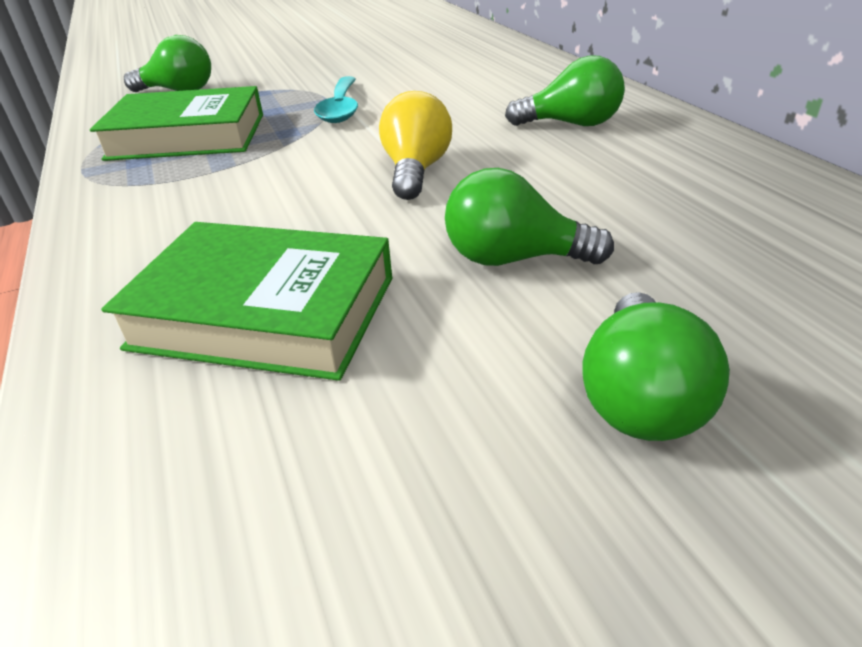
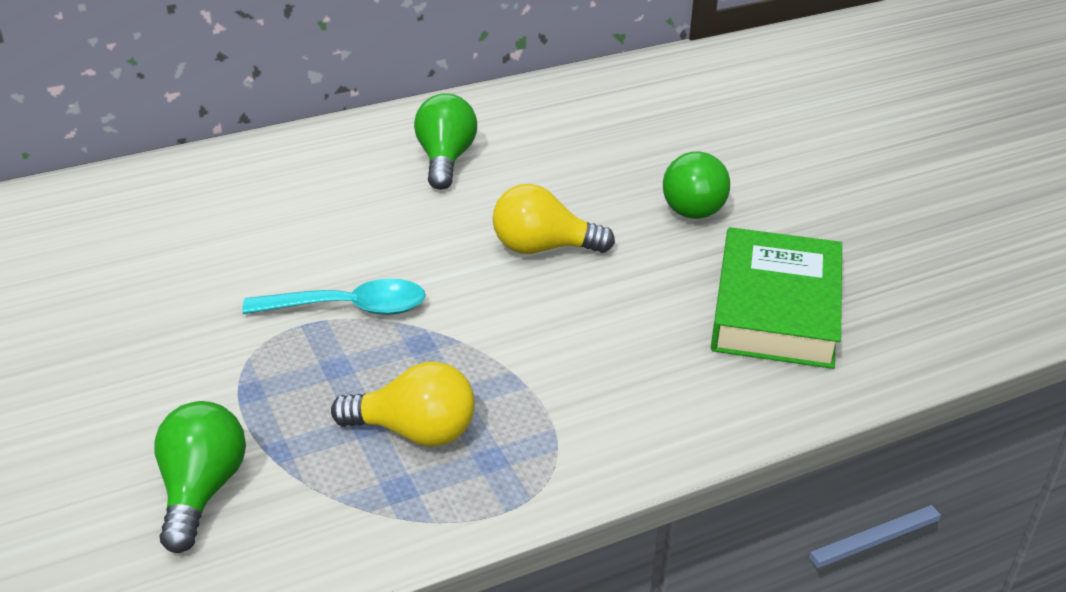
camera: 95 degrees left, 0 degrees up
green book [90,86,263,161] -> yellow light bulb [331,361,475,446]
green light bulb [582,292,730,441] -> none

